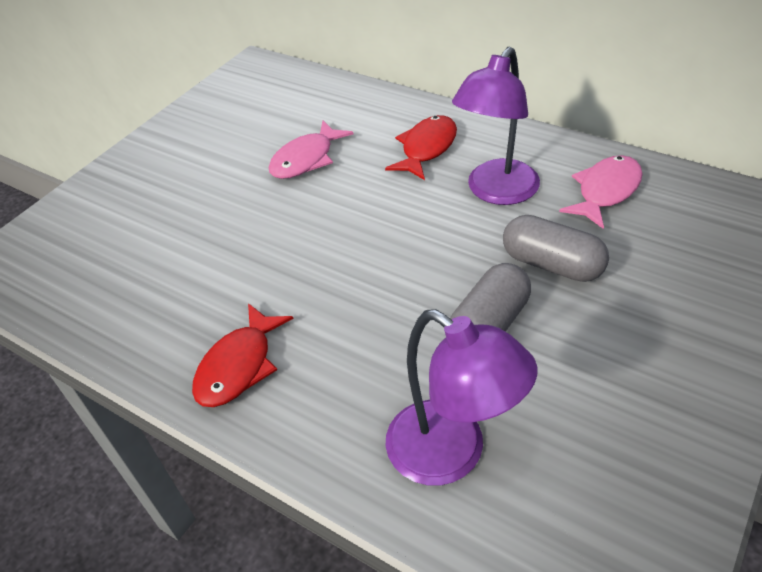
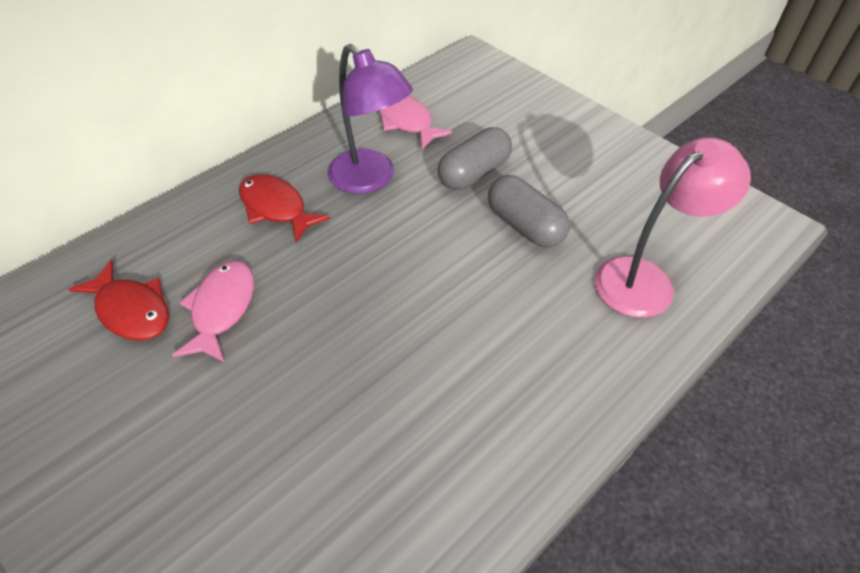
camera: 80 degrees left, 5 degrees up
red fish [192,303,293,407] -> red fish moved to [68,260,169,341]
pink fish [268,121,354,179] -> pink fish turned 135 degrees counterclockwise [172,261,254,363]
purple lamp [386,309,538,486] -> pink lamp [594,137,751,318]

